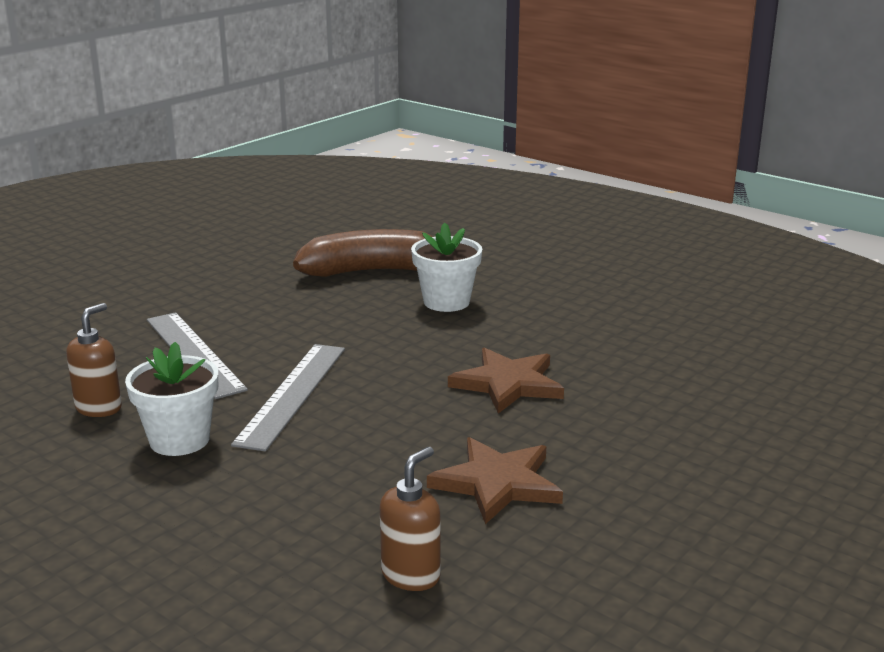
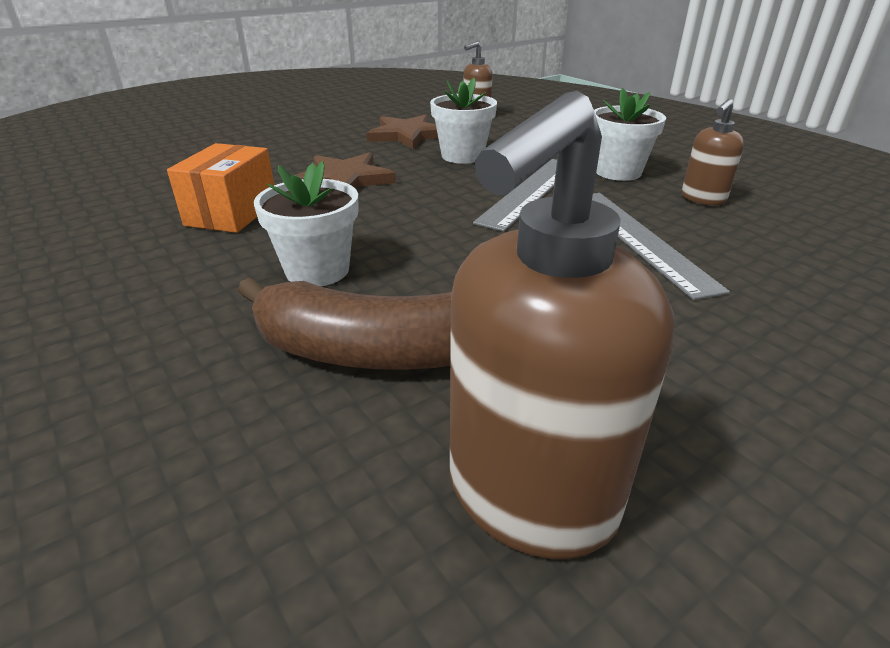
camera: 165 degrees left, 10 degrees up
none -> orange box [167,143,274,233]
none -> white flower pot [430,78,497,164]
none -> brown soap dispenser [450,91,674,559]

